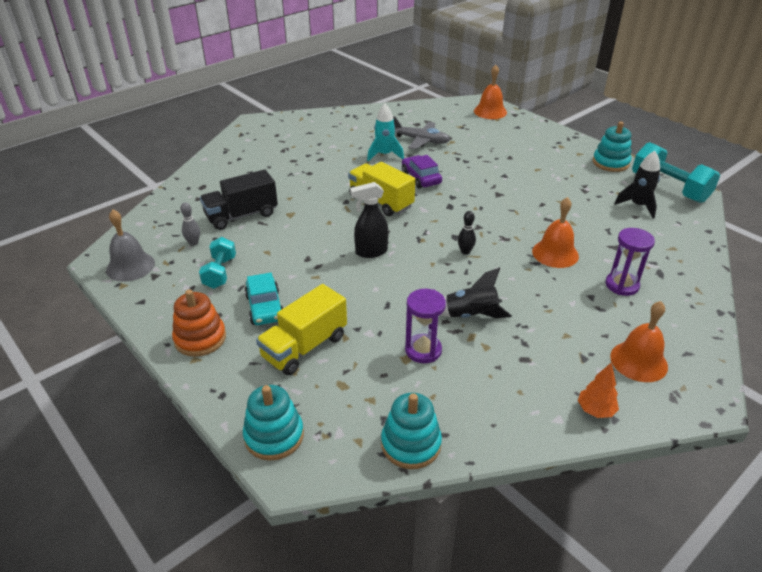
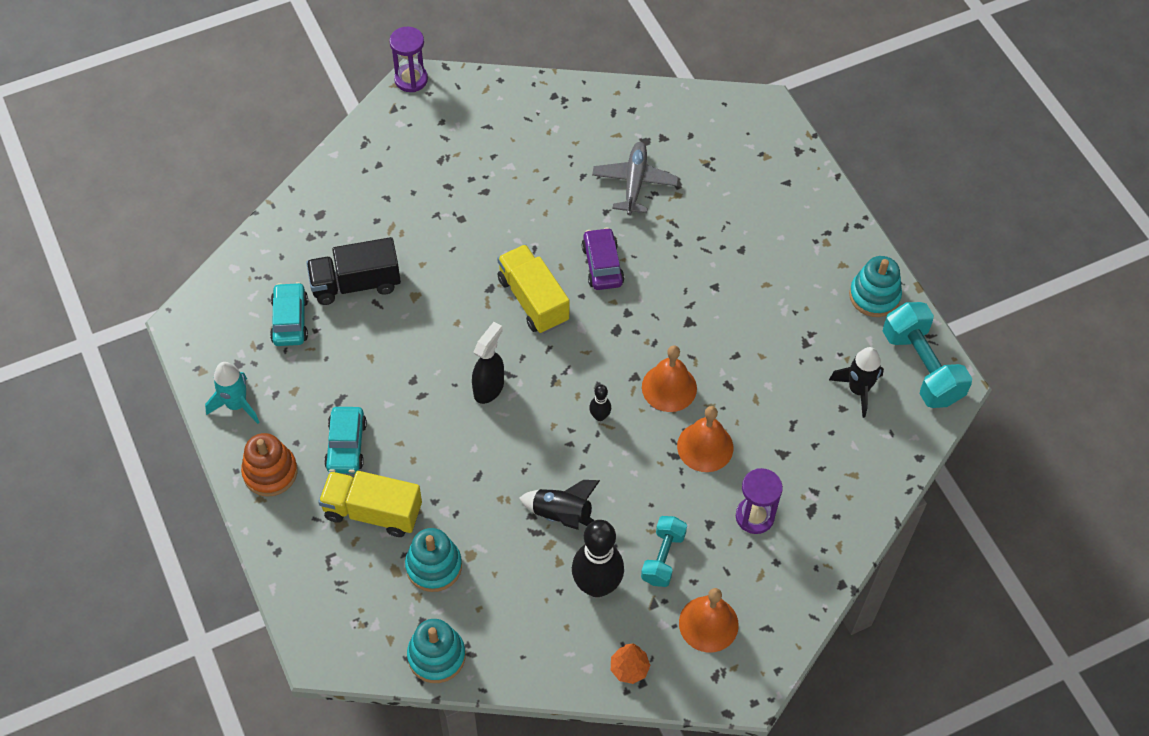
camera: 15 degrees right, 20 degrees up
grey bell [106,209,155,282] -> none
grey bowling pin [180,202,200,246] -> turquoise car [270,282,308,346]
turquoise dumbbell [199,237,236,289] -> turquoise dumbbell moved to [641,516,687,587]
turquoise stacking toy [243,385,304,461] -> turquoise stacking toy moved to [405,528,462,592]
yellow truck [256,284,347,375] -> yellow truck turned 45 degrees clockwise [318,471,422,537]
black spray bottle [350,182,388,258] -> black spray bottle turned 120 degrees clockwise [472,322,504,404]
turquoise rocket [367,104,404,161] -> turquoise rocket moved to [205,362,259,424]
grey plane [393,116,450,149] -> grey plane turned 120 degrees counterclockwise [592,142,678,215]
purple hourglass [405,289,446,363] -> purple hourglass moved to [389,27,428,92]
orange bell [474,65,507,119] -> orange bell moved to [642,346,697,412]
none -> black bowling pin [572,520,624,597]

